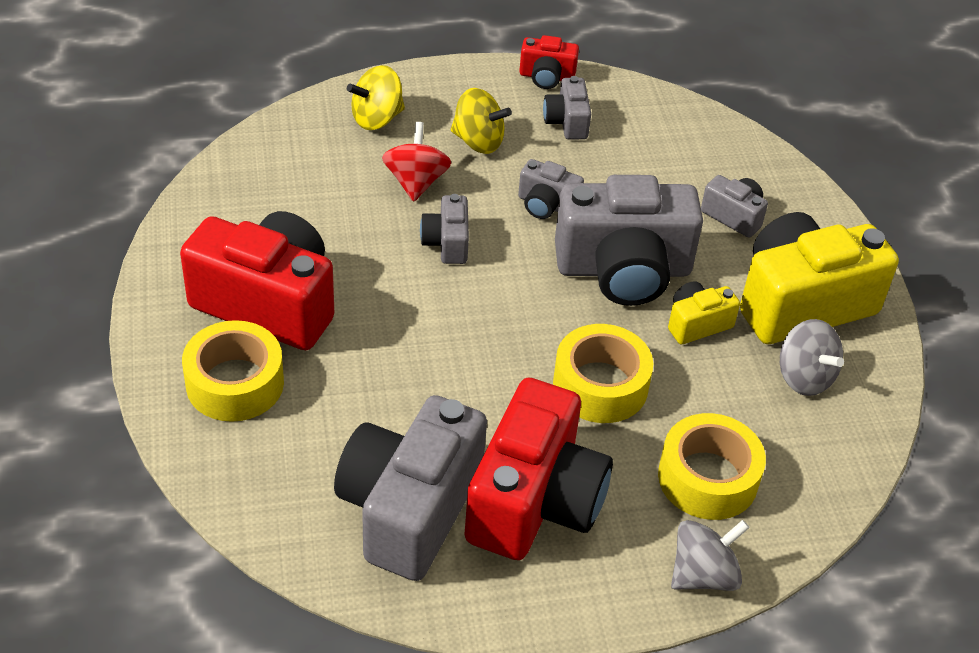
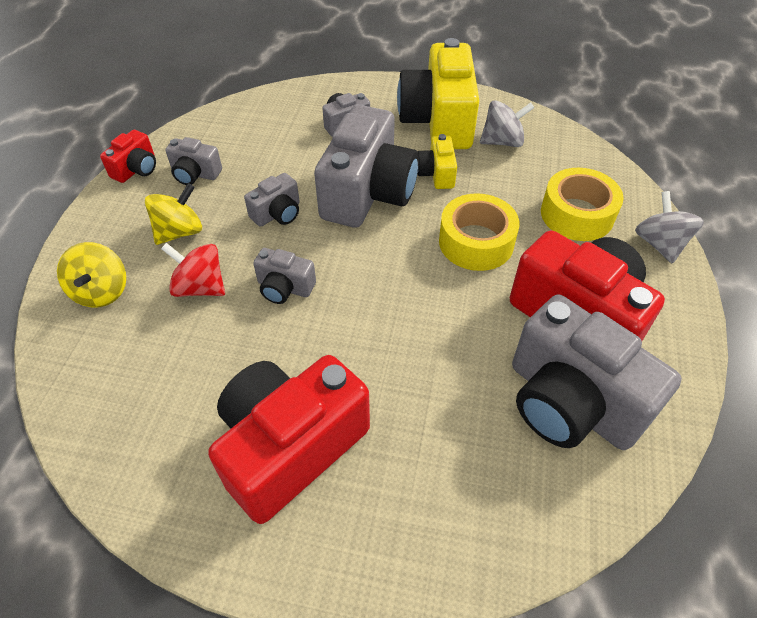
camera: 65 degrees left, 5 degrees up
yellow tape [182,320,284,422] -> none

